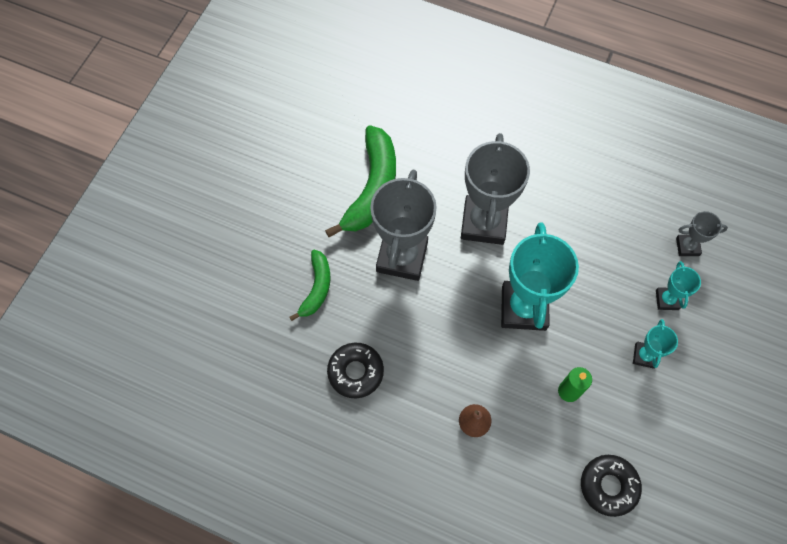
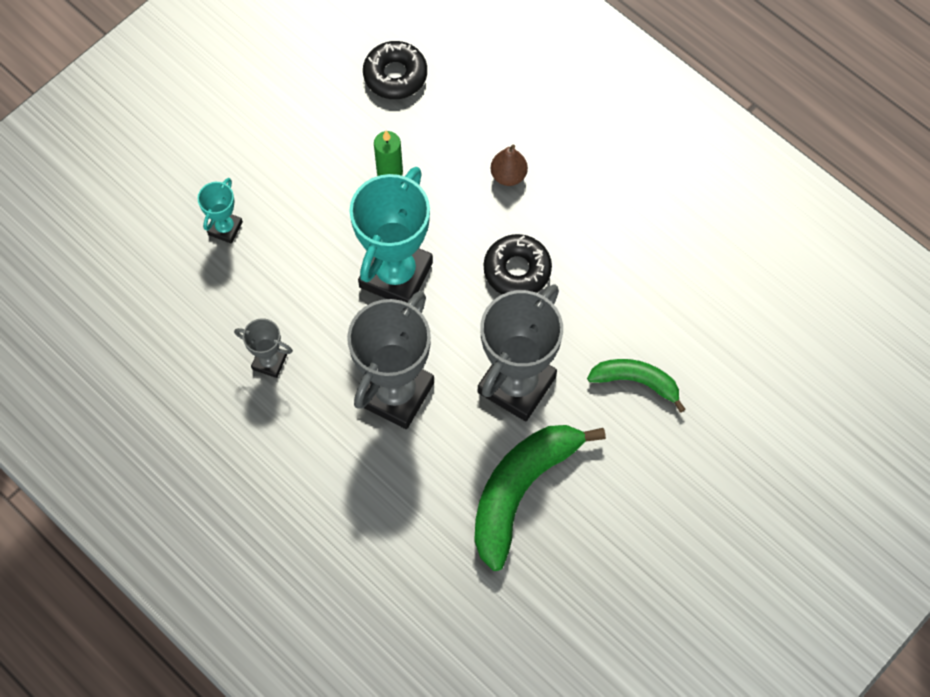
camera: 160 degrees left, 0 degrees up
green banana [289,250,330,321] -> green banana turned 75 degrees clockwise [587,359,686,413]
black donut [327,343,384,398] -> black donut moved to [484,234,552,294]
turquoise trophy [633,319,678,369] -> none
grey trophy [676,211,728,256] -> grey trophy moved to [234,318,293,378]

